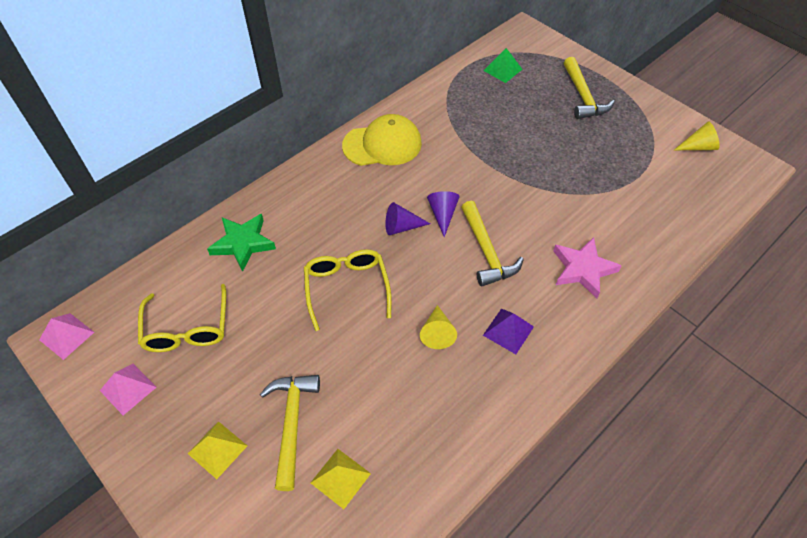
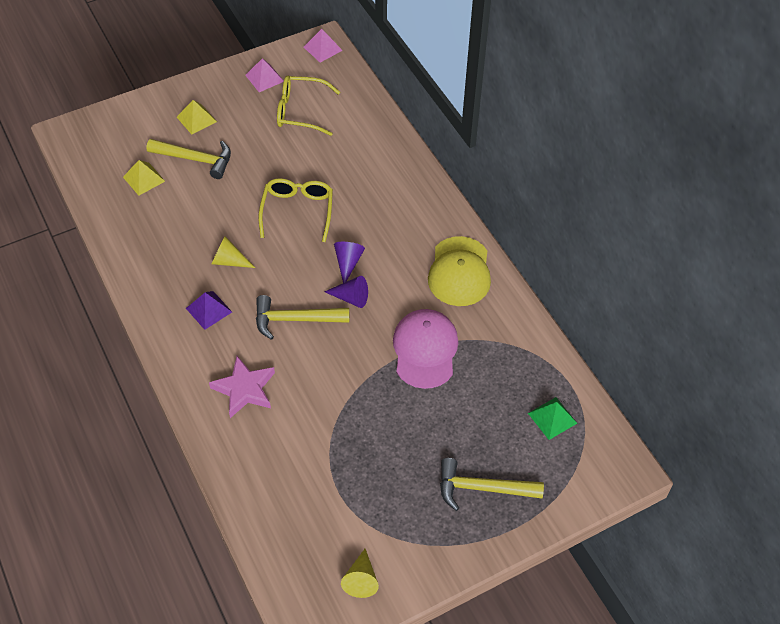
camera: 105 degrees right, 0 degrees up
green star [207,214,276,272] -> none
yellow glasses [304,249,392,331] -> yellow glasses turned 90 degrees counterclockwise [259,178,333,242]
none -> pink cap [393,309,458,389]

